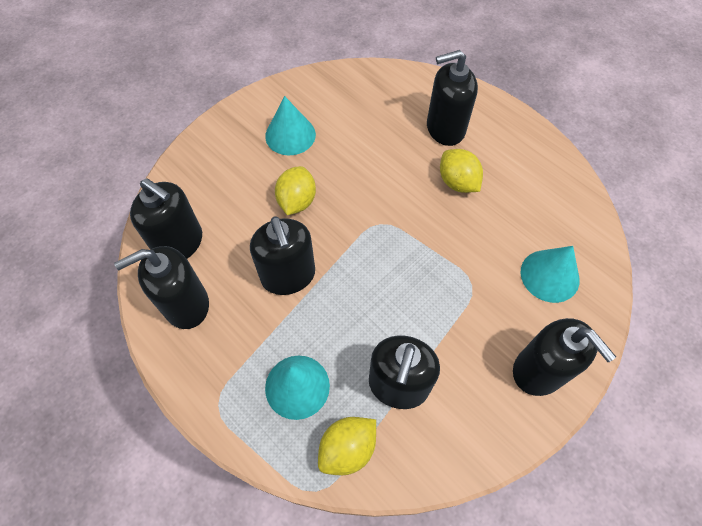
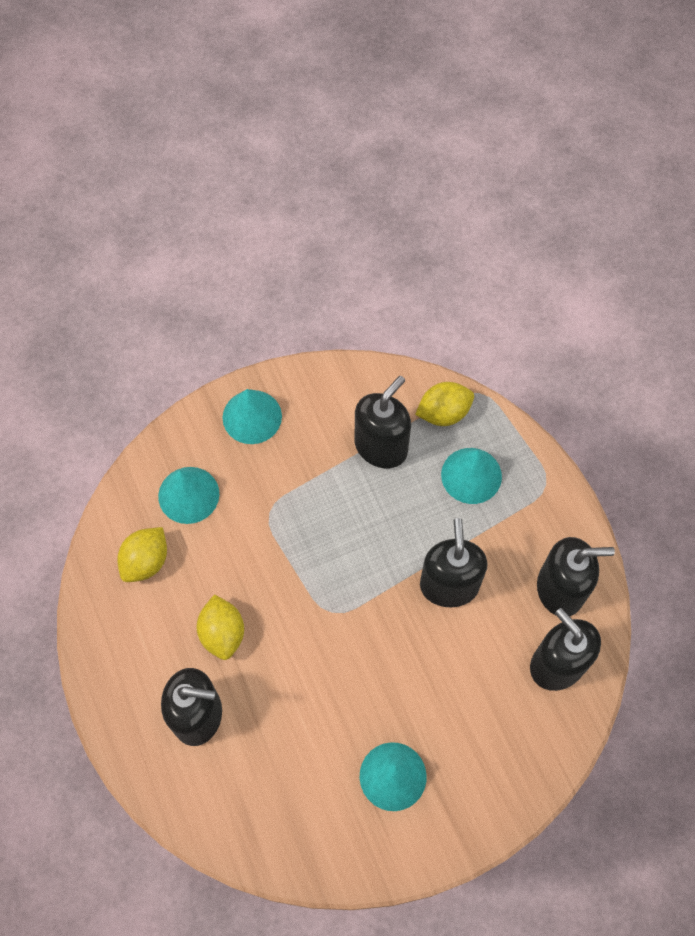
camera: 160 degrees left, 5 degrees up
yellow lemon [275,166,316,215] -> yellow lemon moved to [117,527,167,582]
black soap dispenser [513,318,616,396] -> turquoise cone [223,389,282,444]

